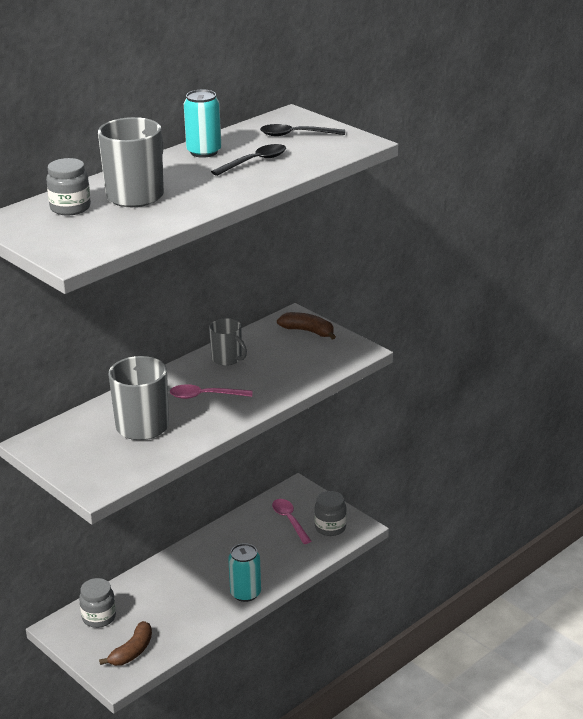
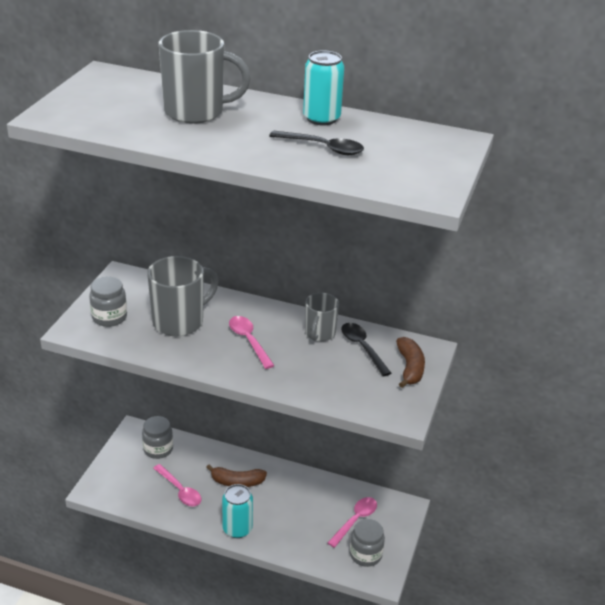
camera: 60 degrees right, 5 degrees up
grey jar [46,158,91,215] -> grey jar moved to [89,277,127,327]
brown banana [99,621,152,666] -> brown banana moved to [206,465,267,487]
black spoon [260,124,345,136] -> black spoon moved to [341,323,391,376]
none -> pink spoon [153,464,201,506]

